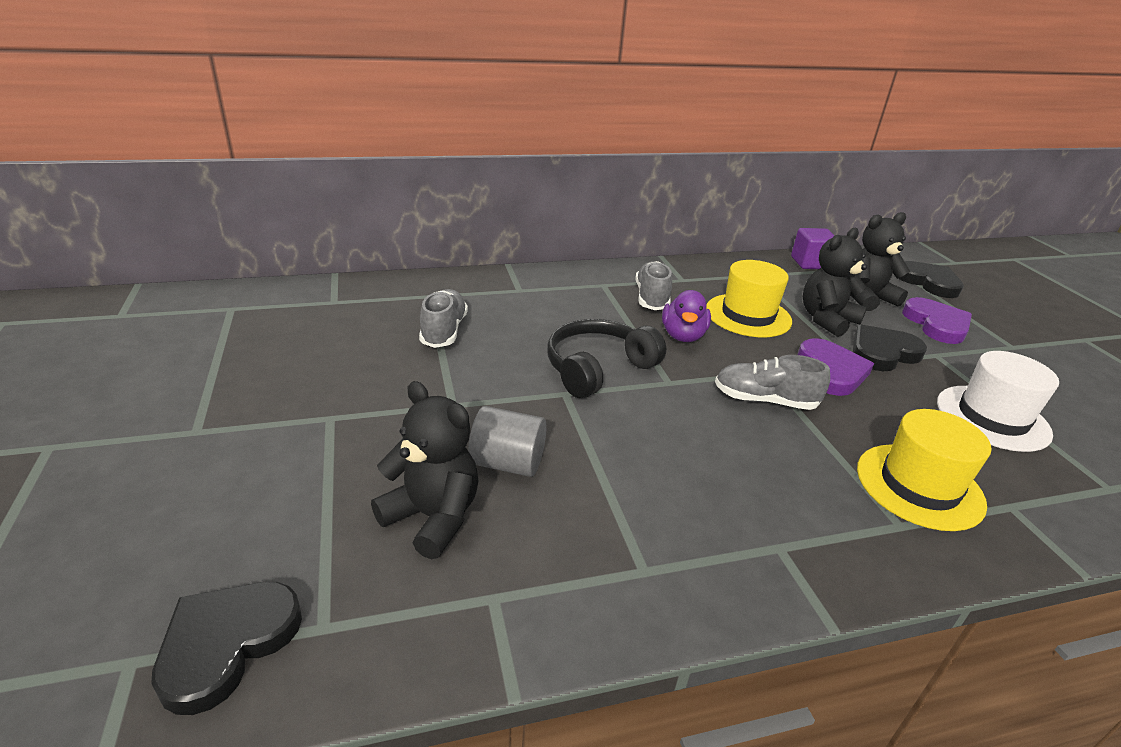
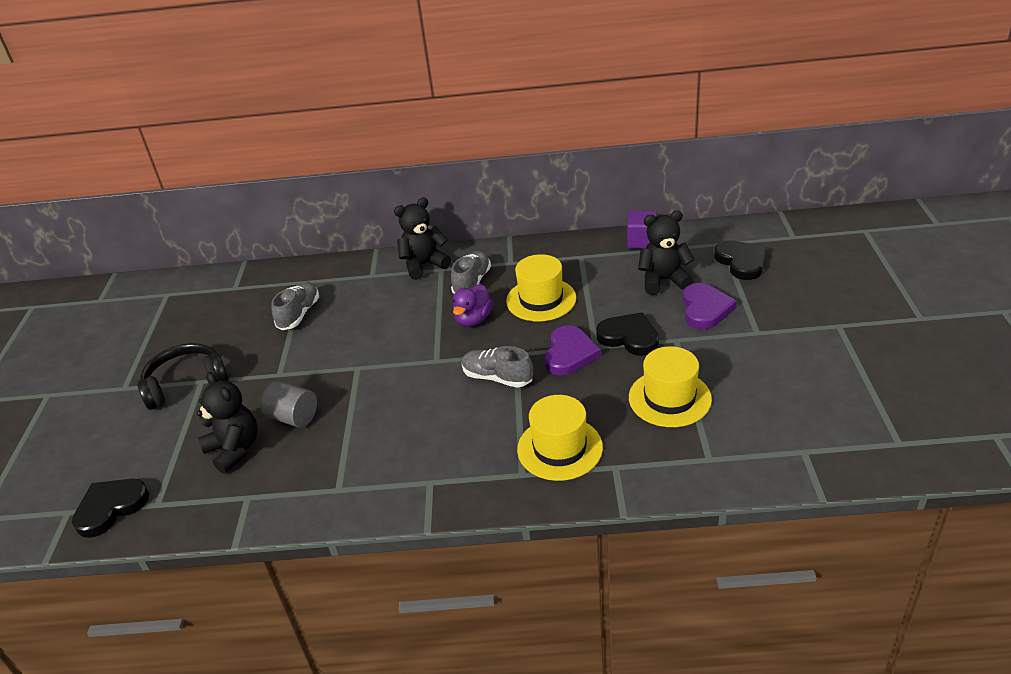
camera: 20 degrees right, 5 degrees up
black headphones [547,319,666,398] -> black headphones moved to [137,343,229,410]
black teddy bear [803,228,867,337] -> black teddy bear moved to [394,197,451,280]
black heart [853,324,927,371] -> black heart turned 45 degrees clockwise [596,312,659,356]
white hat [937,351,1059,452] -> yellow hat [629,346,712,427]

